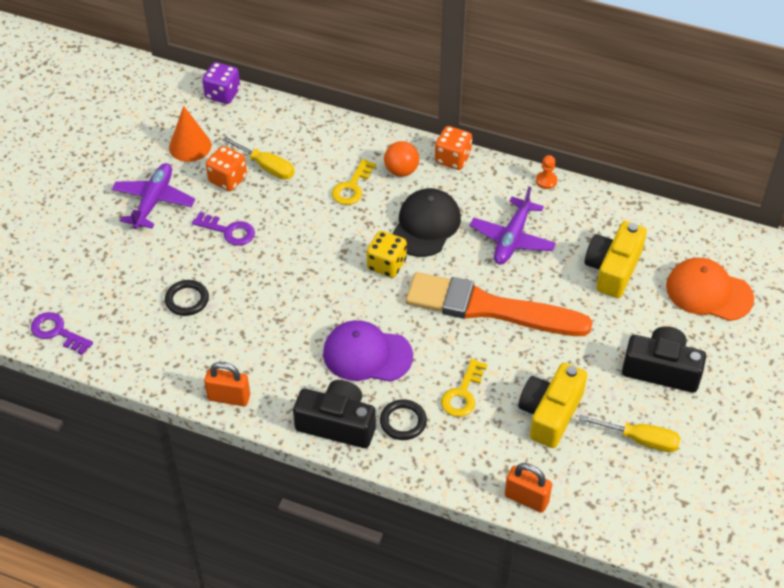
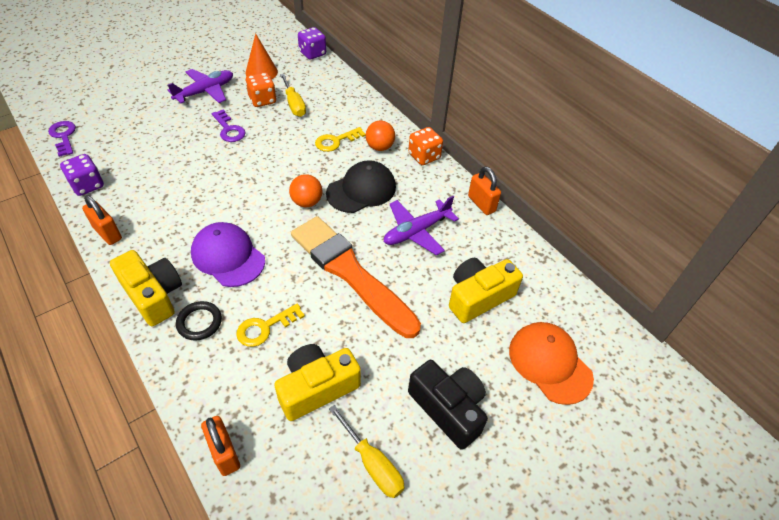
camera: 30 degrees right, 0 degrees up
black ring [165,280,209,316] -> none
black camera [293,380,376,448] -> yellow camera [110,250,182,326]
yellow dice [367,231,407,278] -> orange ball [289,174,322,207]
orange pawn [536,155,557,189] -> orange padlock [468,166,501,215]
none -> purple dice [60,154,104,196]

